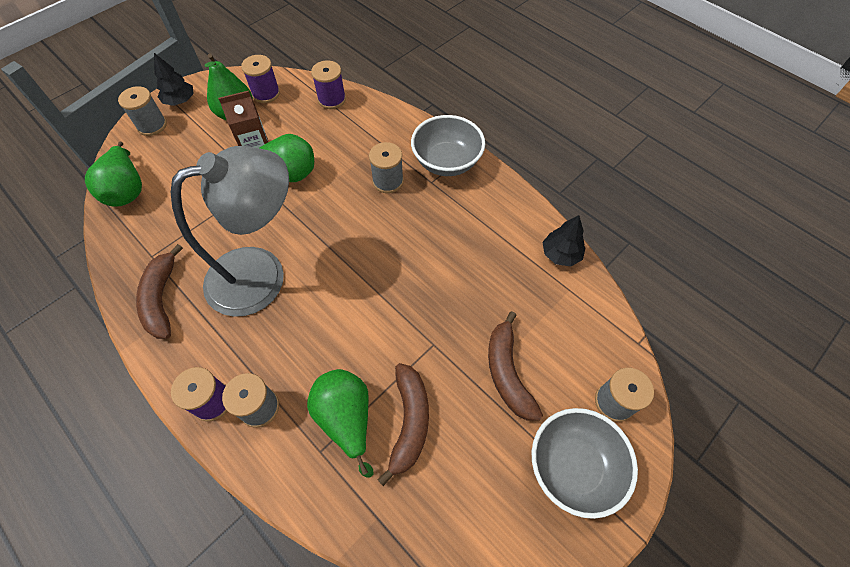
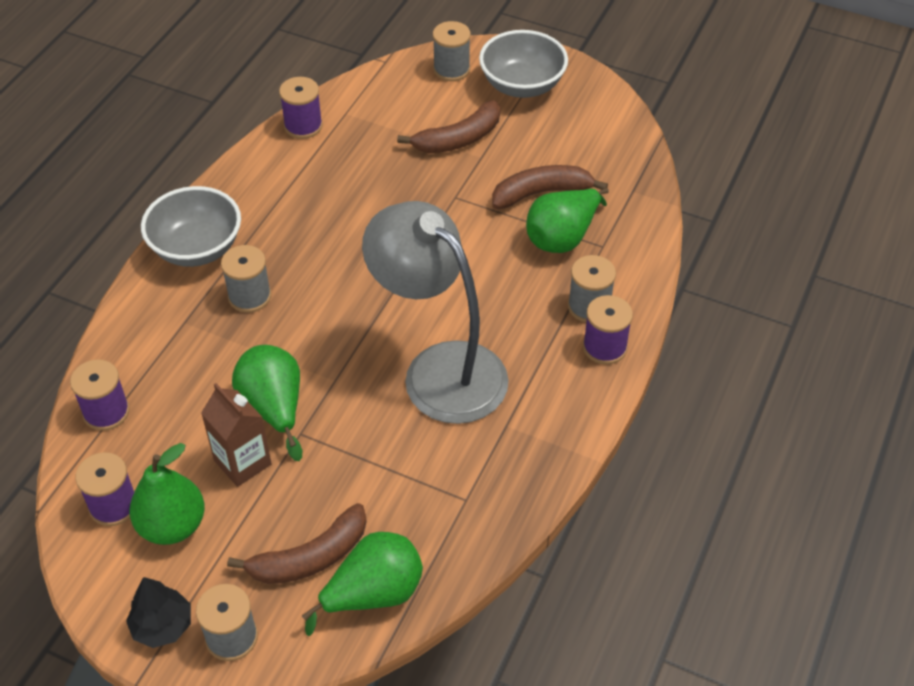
camera: 110 degrees left, 10 degrees down
brown banana [136,244,183,339] -> brown banana moved to [227,503,367,584]
black tree [543,215,586,266] -> purple spool [279,77,323,139]

